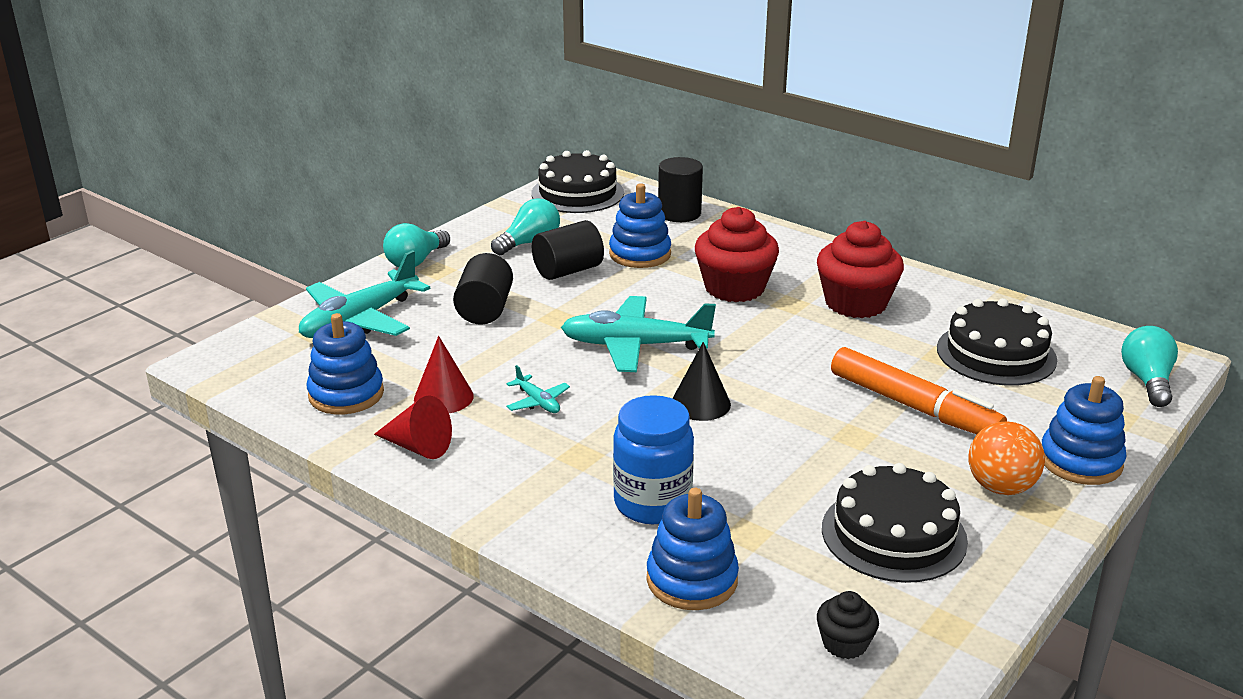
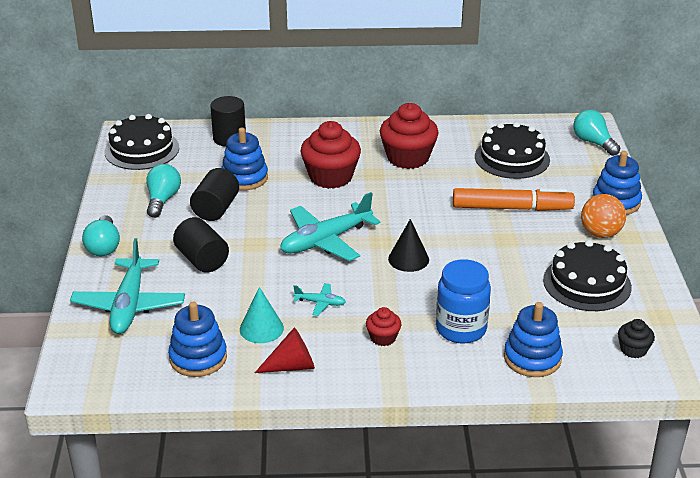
camera: 40 degrees left, 5 degrees up
red cone [414,336,474,413] -> turquoise cone [240,287,284,343]
none -> red cupcake [366,307,402,346]

